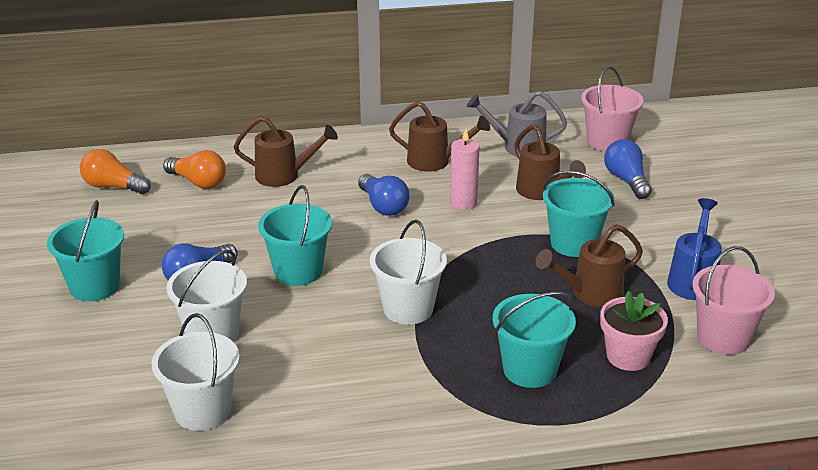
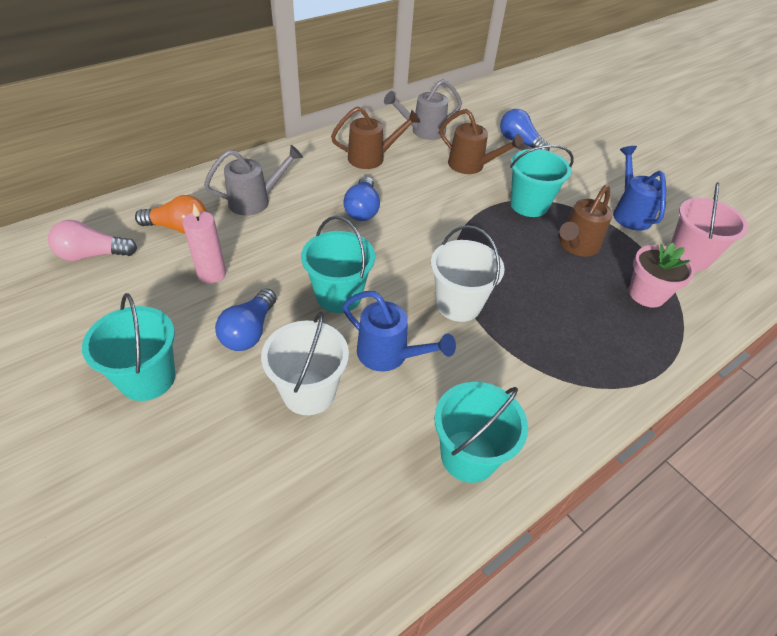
camera: 30 degrees left, 15 degrees up
orange light bulb [80,149,151,194] -> pink light bulb [48,220,137,261]
white bucket [152,313,240,431] -> none
brown watering can [234,116,338,187] -> grey watering can [204,145,303,216]
blue light bulb [358,174,410,216] -> blue light bulb turned 60 degrees clockwise [343,176,380,221]
pink candle [450,129,480,210] -> pink candle moved to [183,204,226,284]
turquoise bucket [492,292,576,388] -> turquoise bucket moved to [434,382,528,483]
pink bucket [581,66,643,152] -> none
none -> blue watering can [342,291,456,372]

